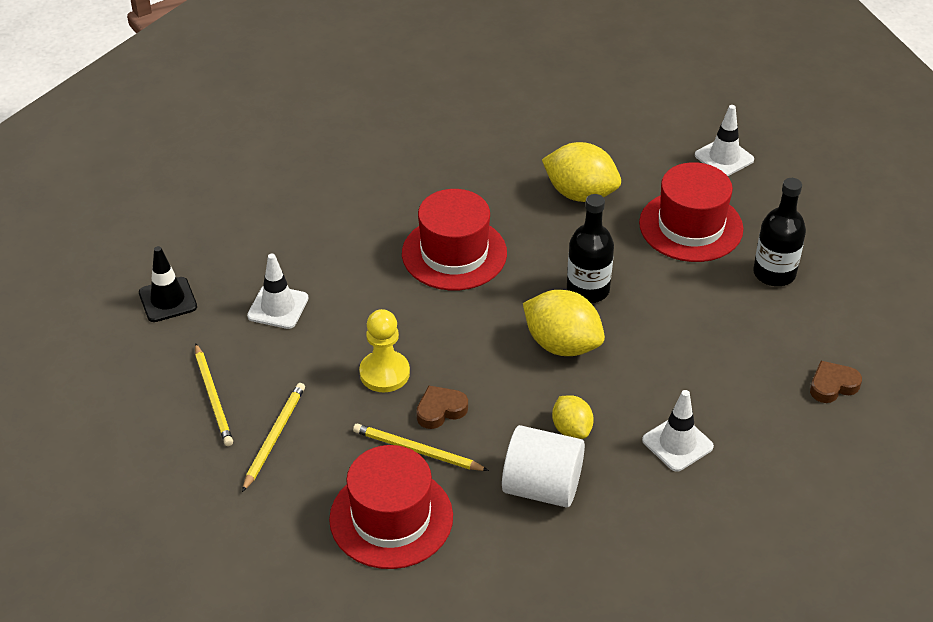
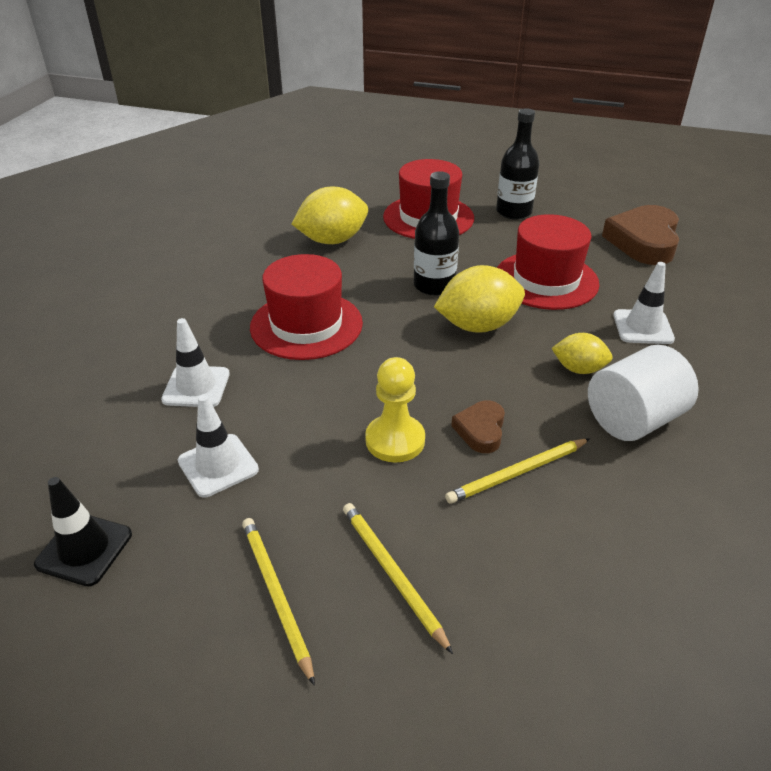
camera: 50 degrees left, 5 degrees down
yellow pencil [195,343,233,446] -> yellow pencil turned 135 degrees counterclockwise [242,518,315,686]
red hat [329,445,453,569] -> red hat moved to [497,214,599,310]
white traffic cone [695,105,754,176] -> white traffic cone moved to [161,318,230,407]
brown heart [810,361,862,403] -> brown heart [602,205,679,265], size x1.92

